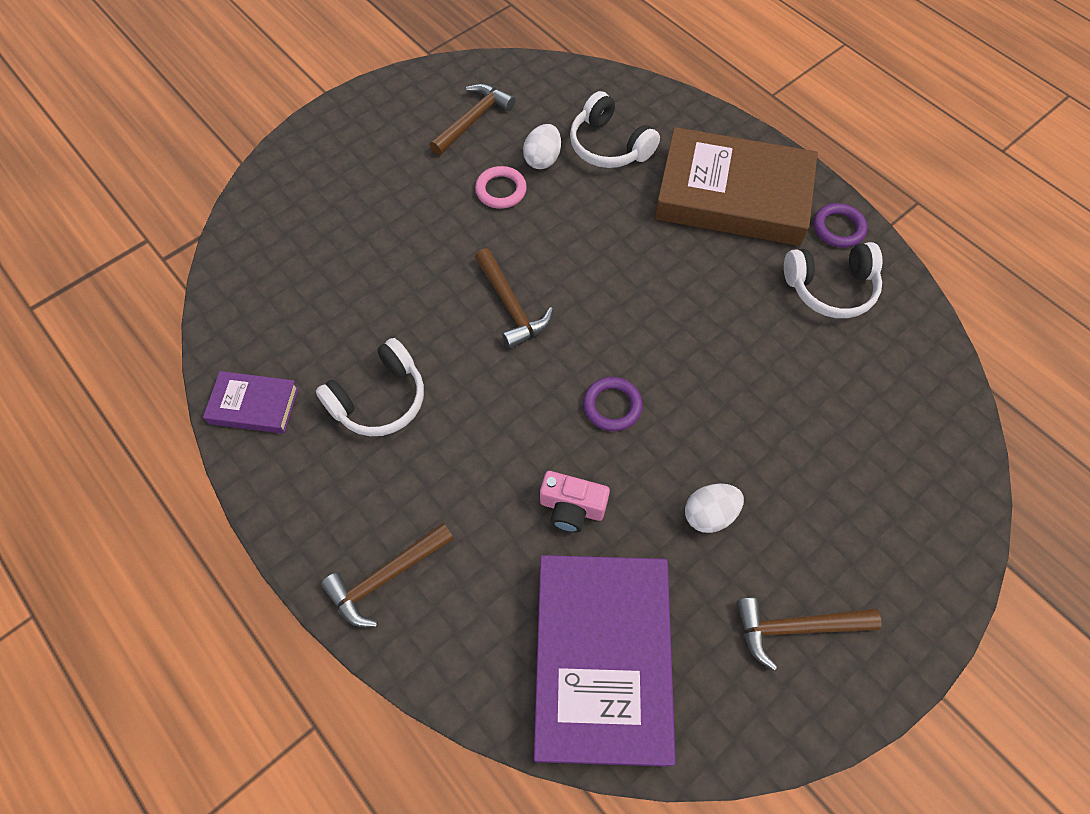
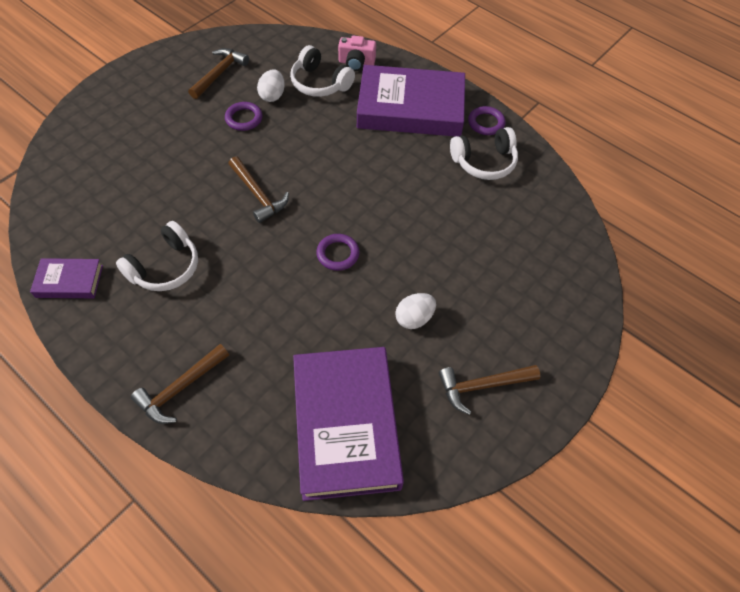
camera: 10 degrees left, 5 degrees down
pink ring [475,166,527,209] -> purple ring [225,102,263,131]
pink camera [540,471,610,533] -> pink camera moved to [338,36,376,71]
brown book [654,127,818,246] -> purple book [357,65,465,137]

